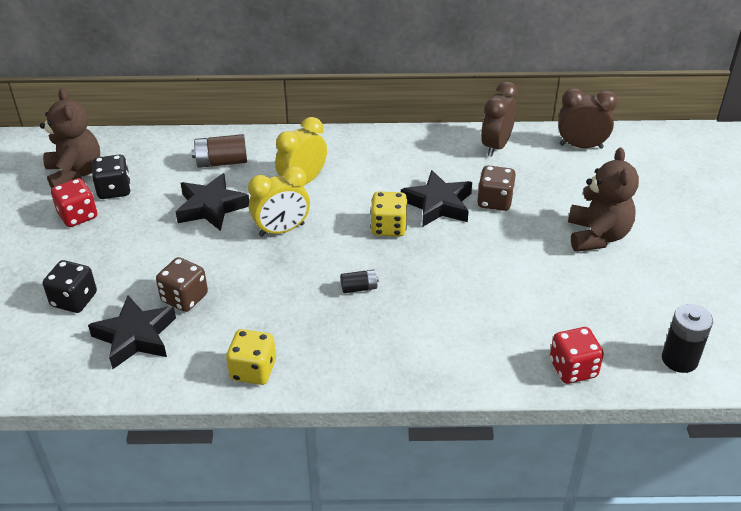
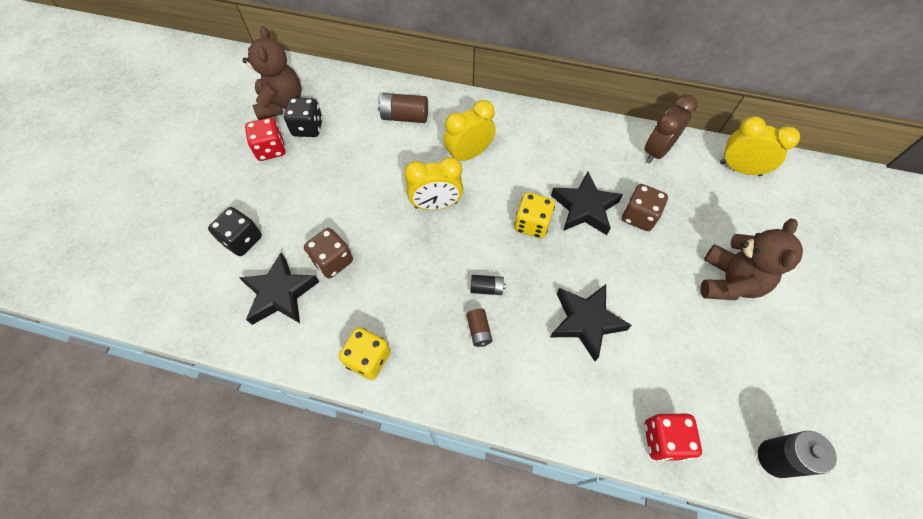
camera: 15 degrees right, 20 degrees up
black star [176,173,249,231] -> black star moved to [551,284,632,361]
brown clock [558,88,618,149] -> yellow clock [720,116,800,176]
none -> brown battery [467,309,493,347]

